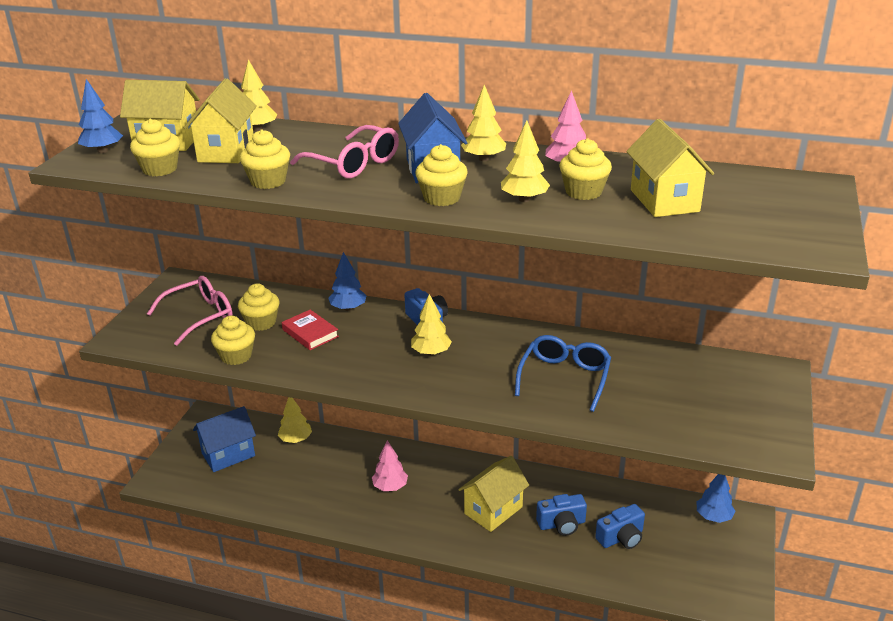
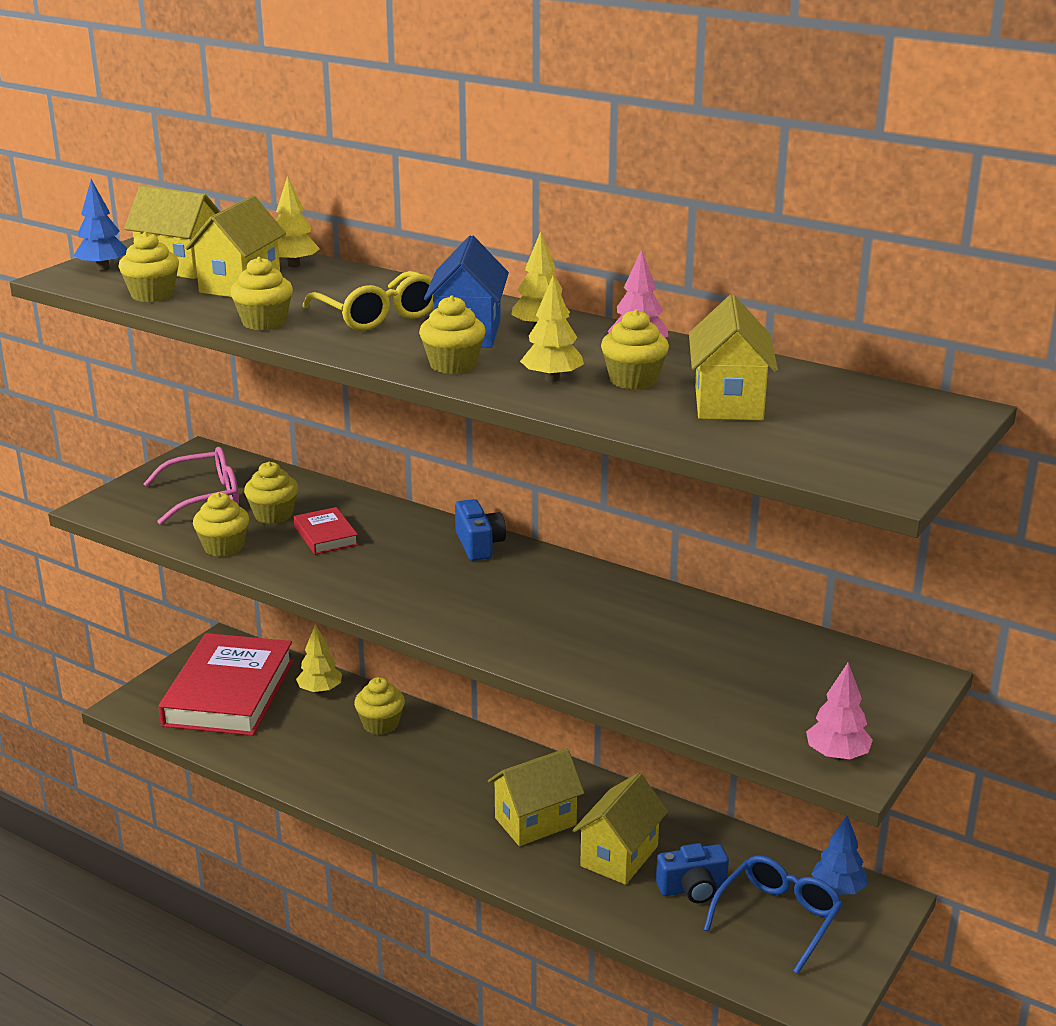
camera: 15 degrees right, 5 degrees down
blue house [193,406,256,472] -> red book [158,633,294,736]
pink glasses [290,125,399,179] -> yellow glasses [303,271,433,331]
blue tree [328,252,367,311] -> none
pink tree [372,440,408,491] -> pink tree moved to [806,662,873,760]
yellow tree [411,294,452,356] -> none
blue glasses [515,335,611,412] -> blue glasses moved to [704,855,842,974]
blue camera [536,494,587,536] -> yellow house [573,773,668,885]
none -> yellow cupcake [354,677,405,735]

